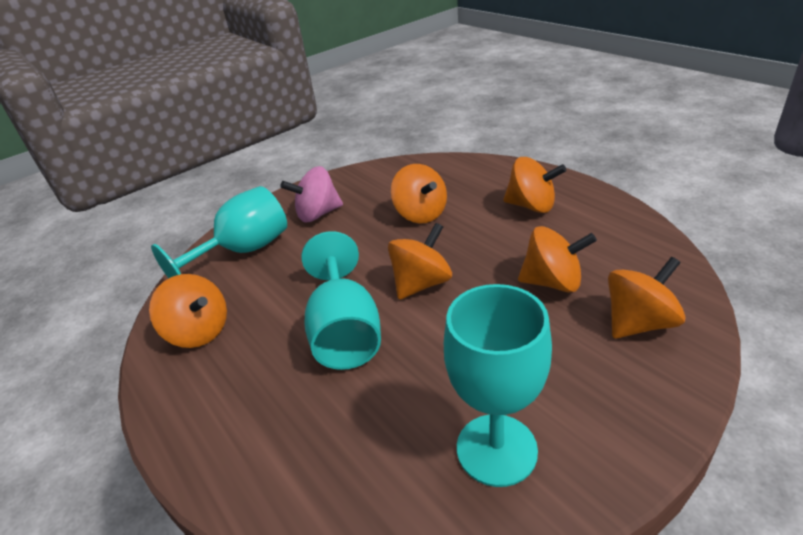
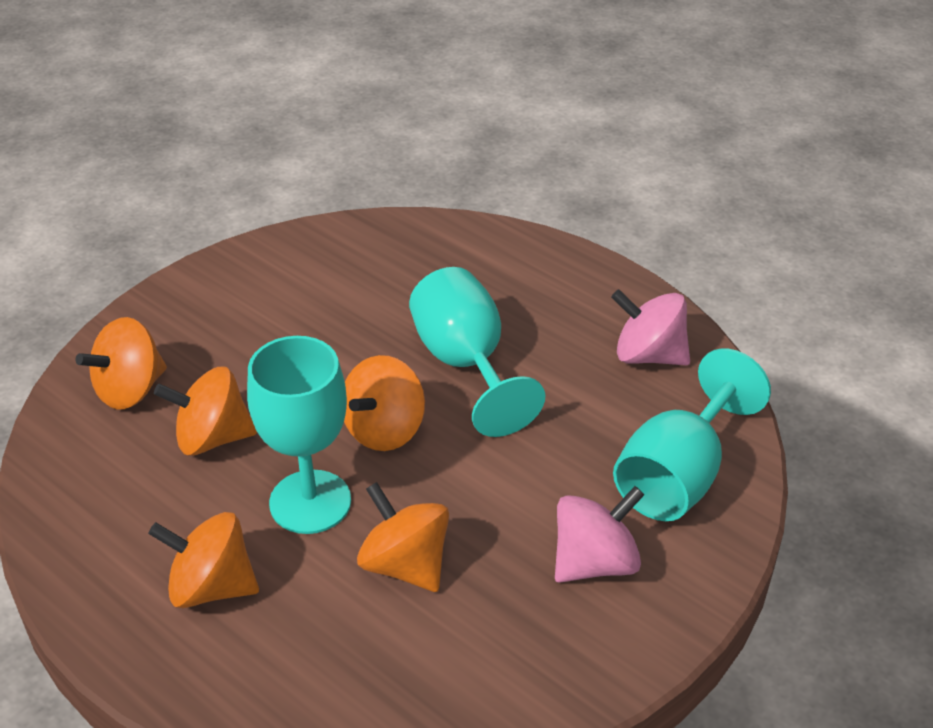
camera: 165 degrees right, 5 degrees up
orange spinning top [149,274,227,348] -> pink spinning top [611,289,690,365]
turquoise goblet [444,284,552,487] -> turquoise goblet moved to [247,336,351,534]

